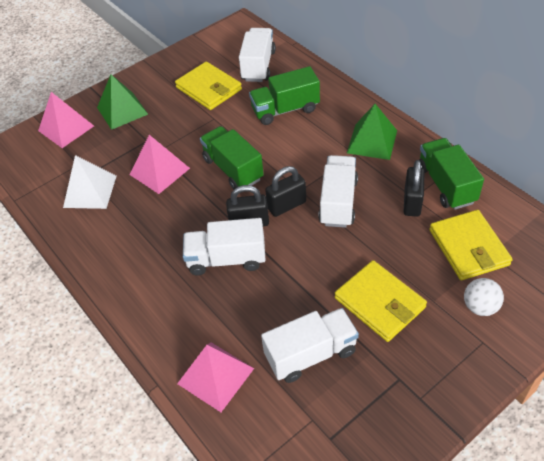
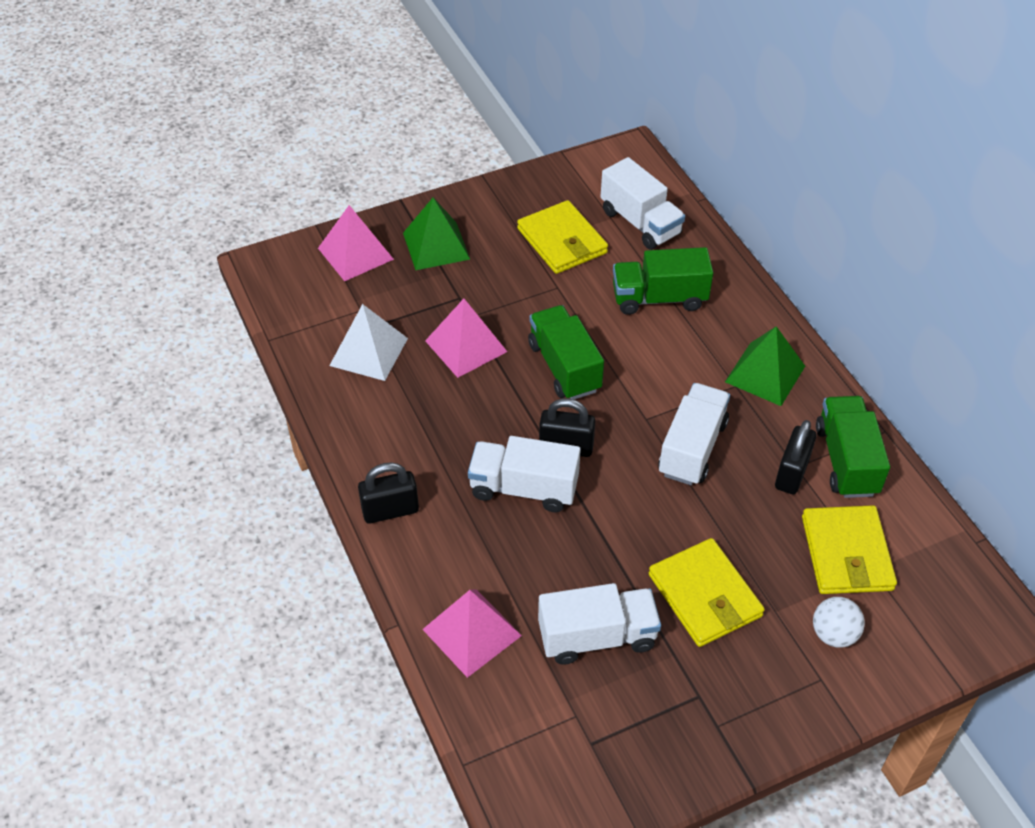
camera: 10 degrees right, 0 degrees up
white truck [239,28,276,82] -> white truck turned 120 degrees clockwise [600,157,685,250]
black padlock [265,166,306,217] -> black padlock moved to [358,462,419,523]

